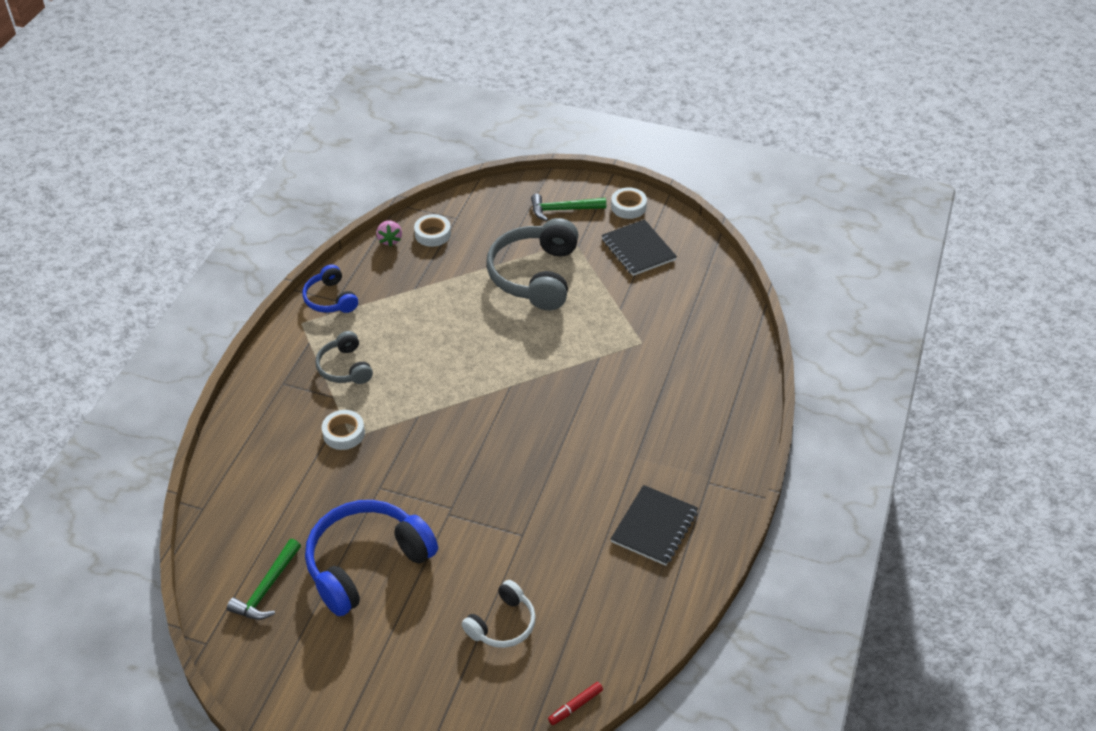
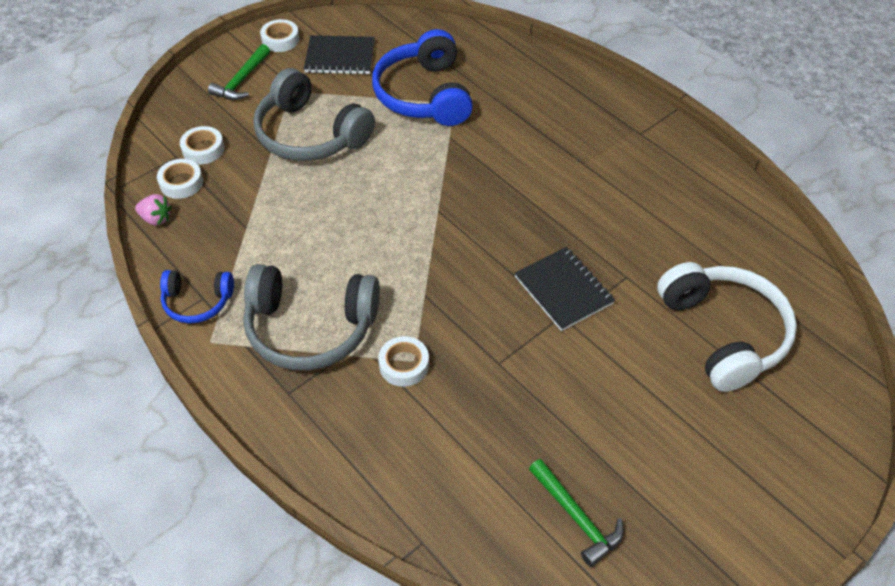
camera: 60 degrees left, 5 degrees up
blue headphones [305,500,438,616] -> blue headphones moved to [372,29,473,126]
grey headphones [315,331,373,384] -> grey headphones [243,264,380,370], size x1.84
white headphones [462,580,536,648] -> white headphones [657,262,797,392], size x1.84
red marker [548,682,603,725] -> none
black notebook [611,485,698,566] -> black notebook moved to [515,247,615,331]
none -> white tape [180,126,224,164]

